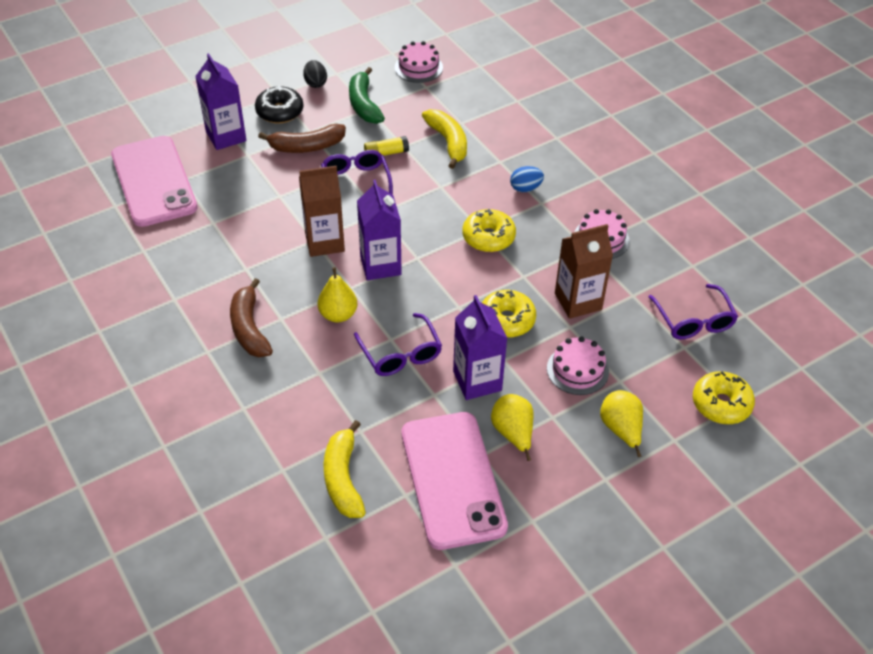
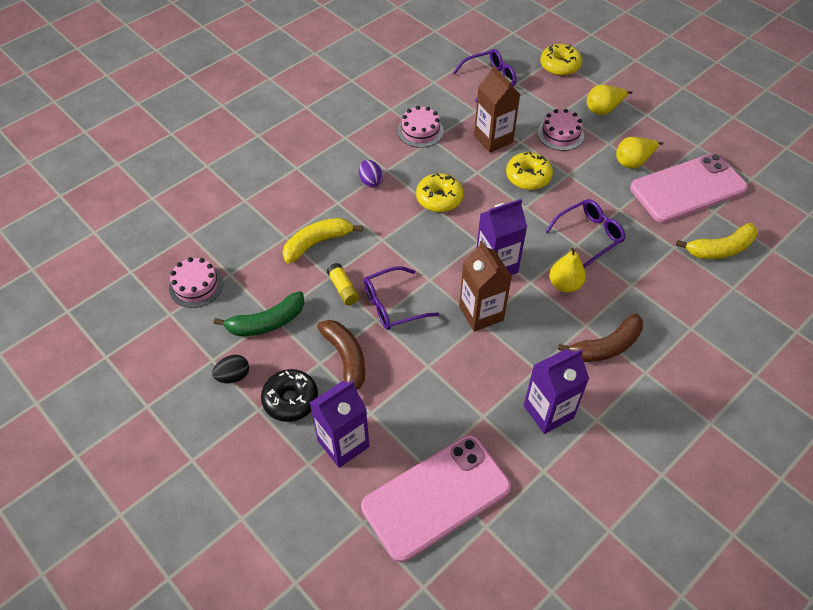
camera: 100 degrees left, 5 degrees up
purple carton [453,295,507,400] -> purple carton moved to [524,349,589,434]
blue egg [510,166,544,192] -> purple egg [359,160,383,187]

